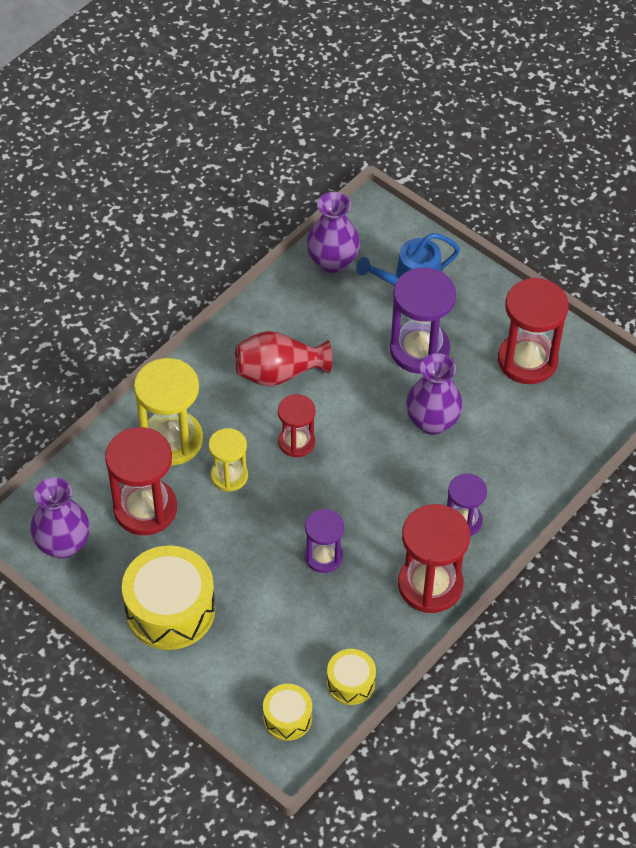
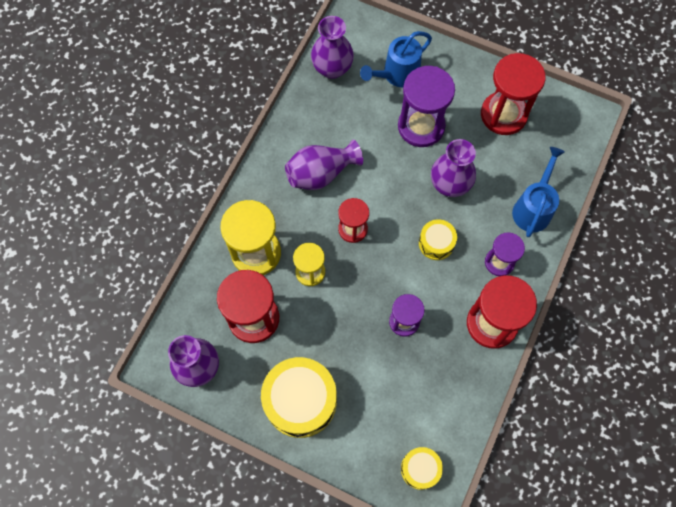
camera: 15 degrees left, 15 degrees up
red vase [235,331,332,387] -> purple vase [285,140,363,190]
yellow drum [327,649,376,705] -> yellow drum moved to [419,219,457,260]
none -> blue watering can [512,147,565,237]

